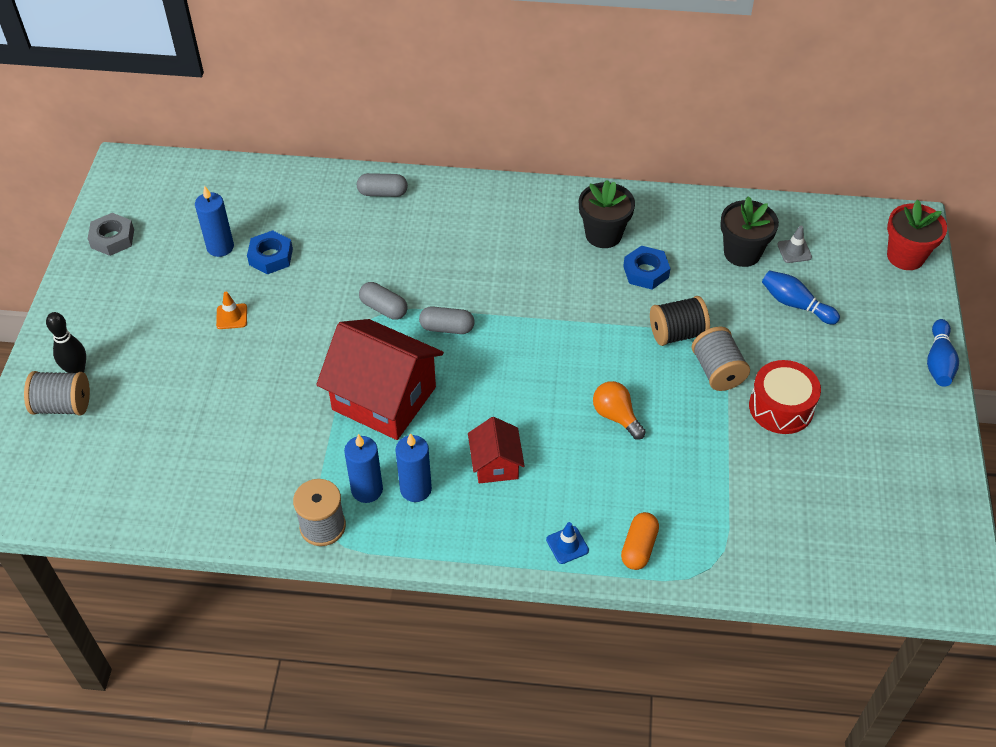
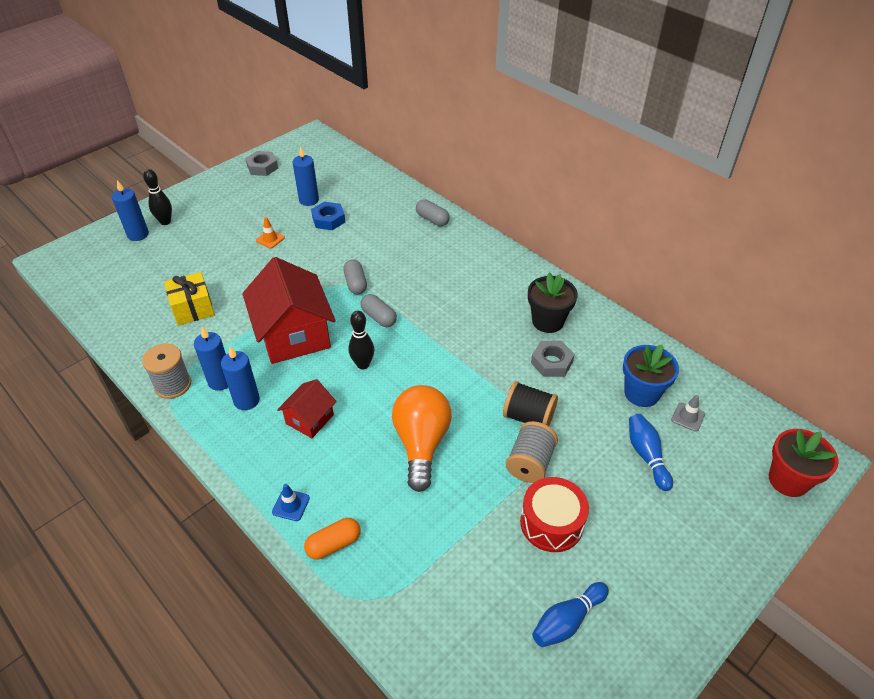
camera: 40 degrees right, 5 degrees down
grey spool [24,371,90,415] -> blue candle [112,180,149,241]
orange light bulb [593,381,646,440] -> orange light bulb [392,385,452,492], size x1.75
blue nut [623,245,671,289] -> grey nut [531,341,575,377]
black flower pot [720,196,779,267] -> blue flower pot [623,344,679,407]
blue bowling pin [927,319,959,387] -> blue bowling pin moved to [532,582,609,647]
none -> yellow gift [164,272,215,325]
none -> black bowling pin [349,311,374,369]

